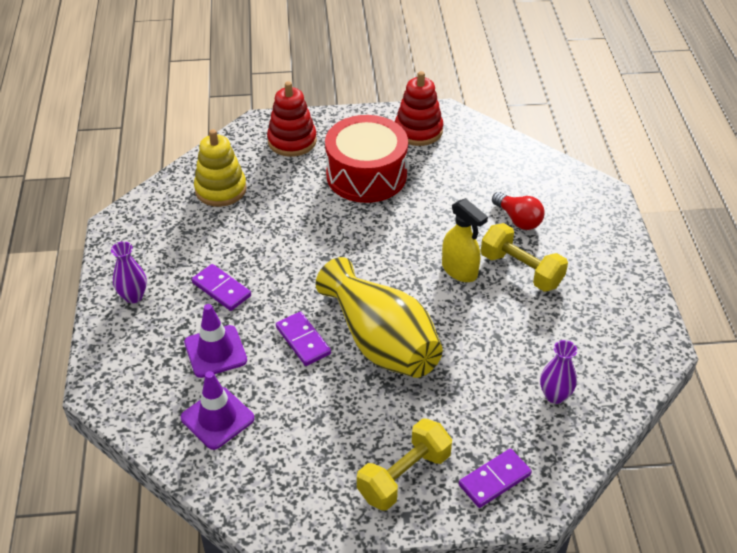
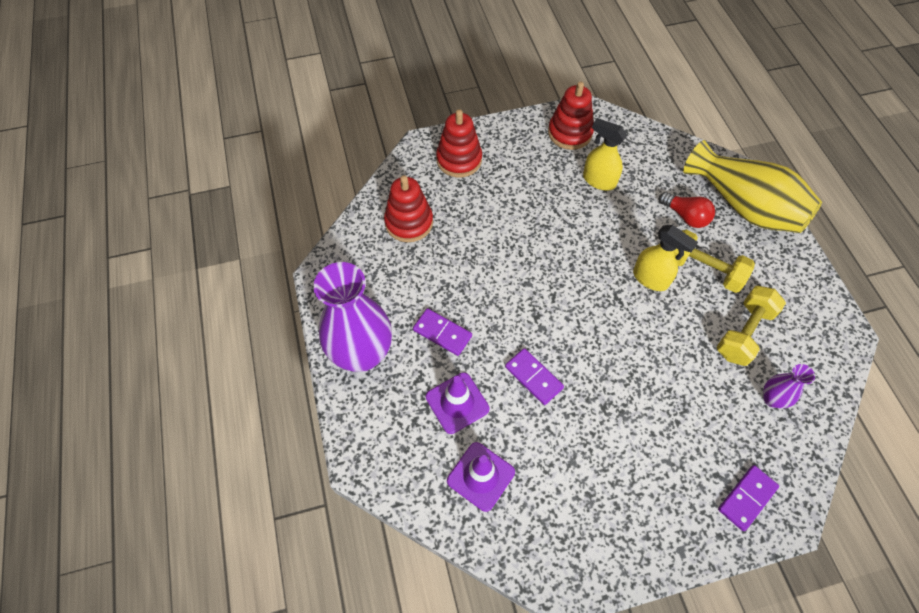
camera: 10 degrees left, 15 degrees up
purple vase [111,242,147,303] -> purple vase [313,262,392,372], size x2.18
yellow stacking toy [194,129,247,207] -> red stacking toy [384,175,433,242]
yellow vase [315,257,443,378] -> yellow vase moved to [683,140,822,233]
red drum [325,115,408,203] -> none
yellow dumbbell [357,418,452,511] -> yellow dumbbell moved to [717,286,786,366]
none -> yellow spray bottle [583,118,627,190]

